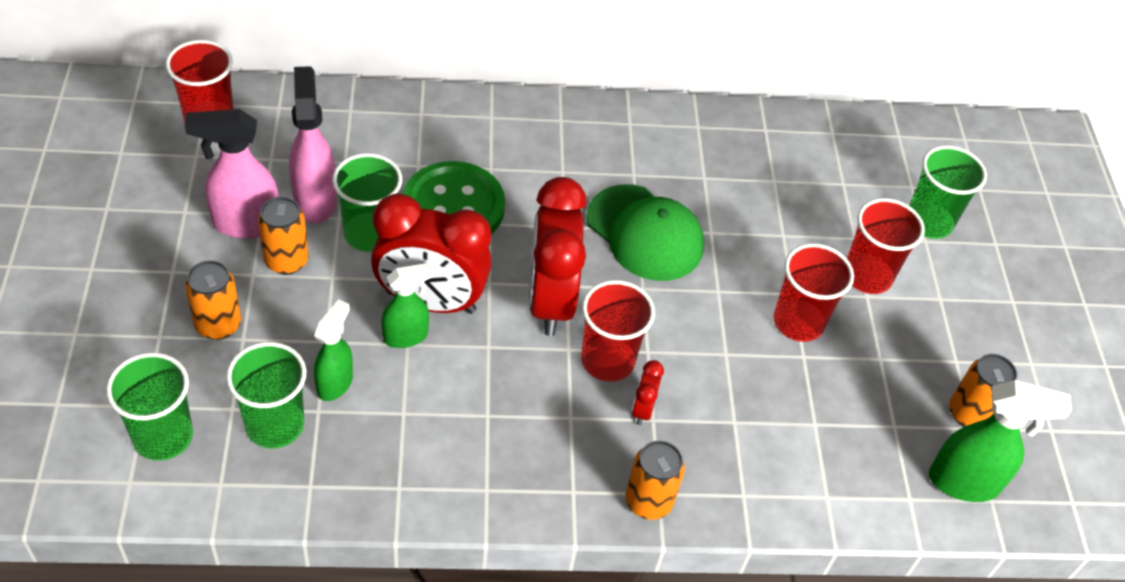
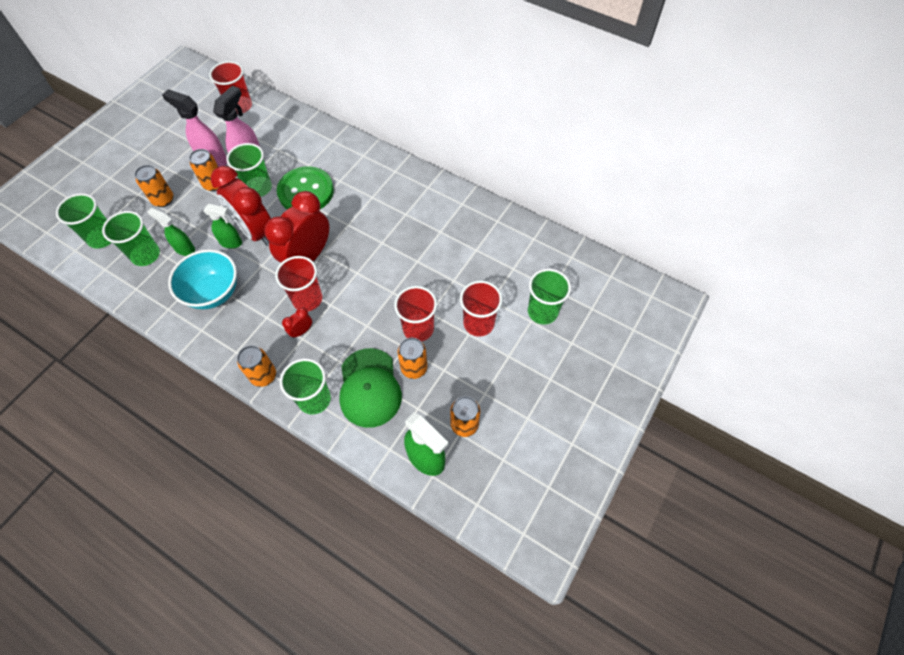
camera: 40 degrees right, 10 degrees up
green spray bottle [314,299,353,401] -> green spray bottle turned 120 degrees counterclockwise [147,208,195,256]
green cap [586,184,704,281] -> green cap moved to [339,348,402,428]
none -> turquoise bowl [168,249,237,309]
none -> green cup [280,358,331,415]
none -> orange can [398,338,428,379]

